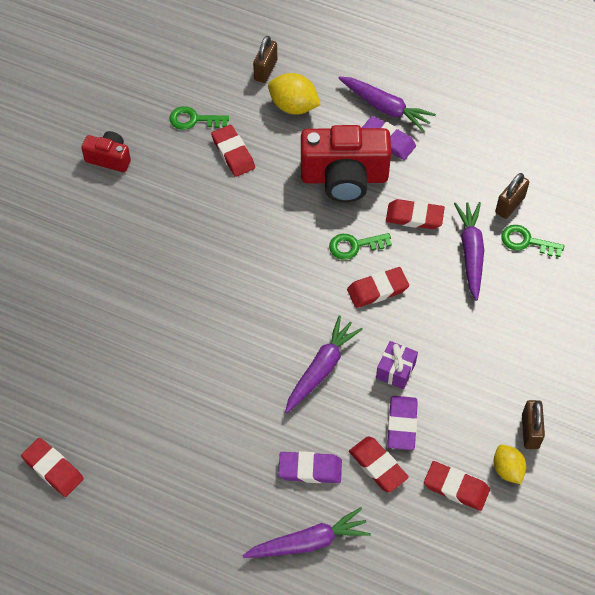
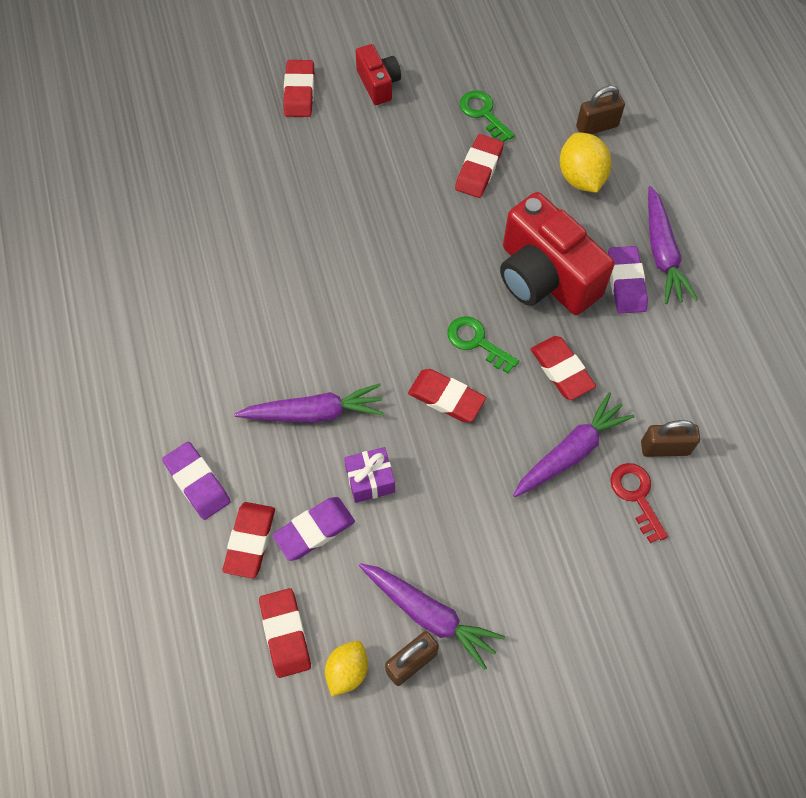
camera: 50 degrees right, 5 degrees up
red eraser [21,438,84,497] -> red eraser moved to [283,60,314,117]
purple carrot [242,507,371,558] -> purple carrot moved to [359,563,505,670]
green key [501,225,564,257] -> red key [610,463,668,543]

